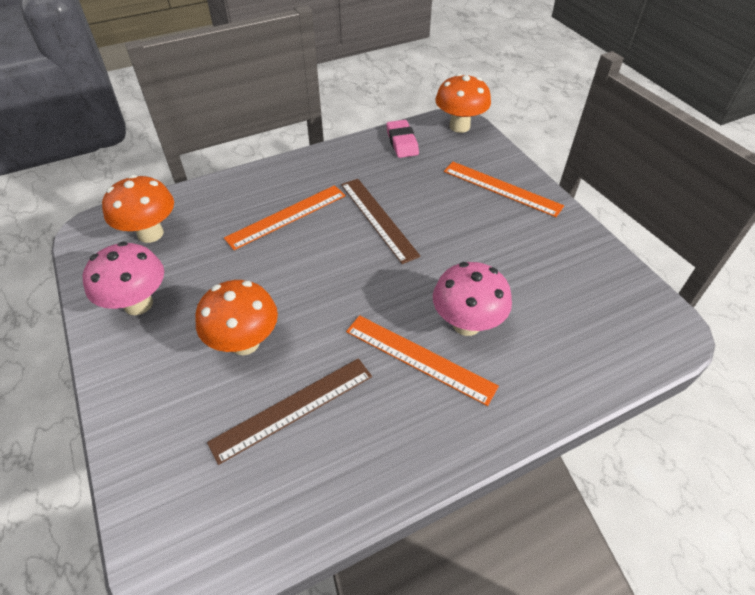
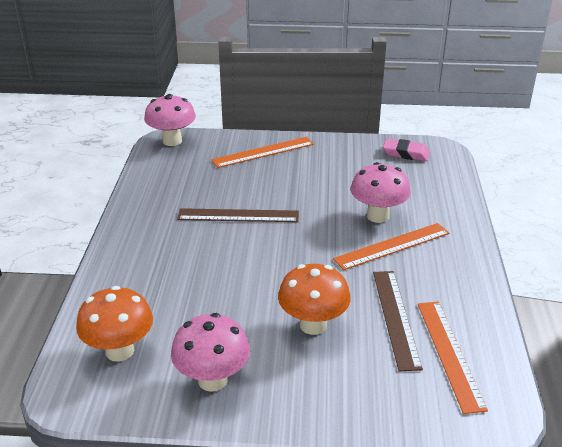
camera: 60 degrees left, 15 degrees down
orange ruler [224,185,346,250] -> orange ruler moved to [418,302,488,414]
pink eraser [386,120,419,158] -> pink eraser moved to [383,138,430,161]
orange mushroom [435,74,491,133] -> pink mushroom [144,94,196,146]

